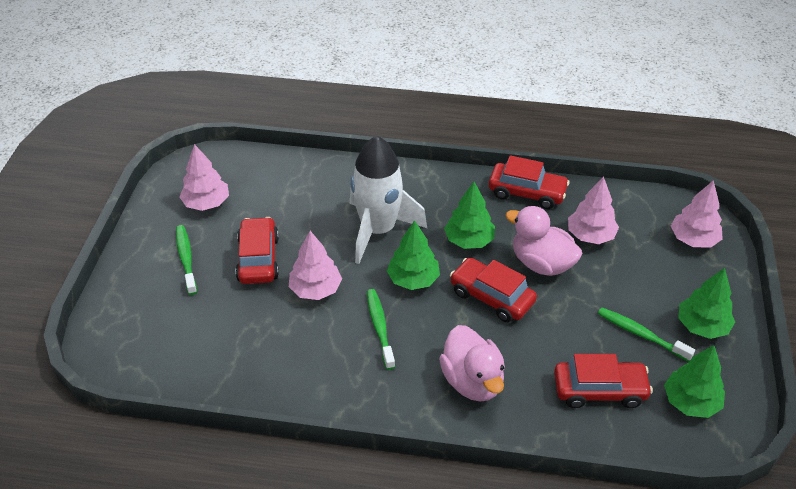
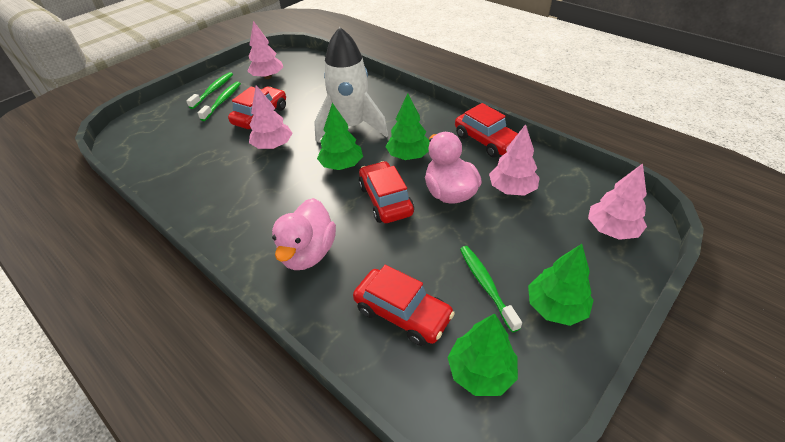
camera: 35 degrees right, 0 degrees up
green toothbrush [367,289,395,370] -> green toothbrush moved to [186,72,233,109]

